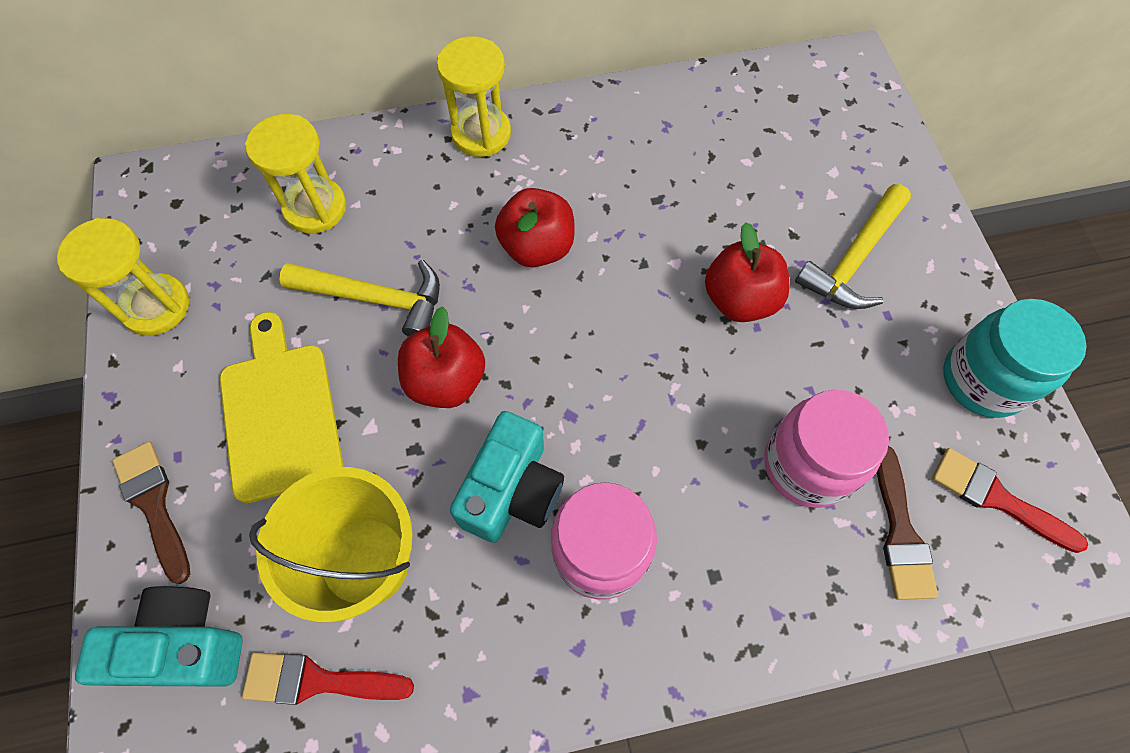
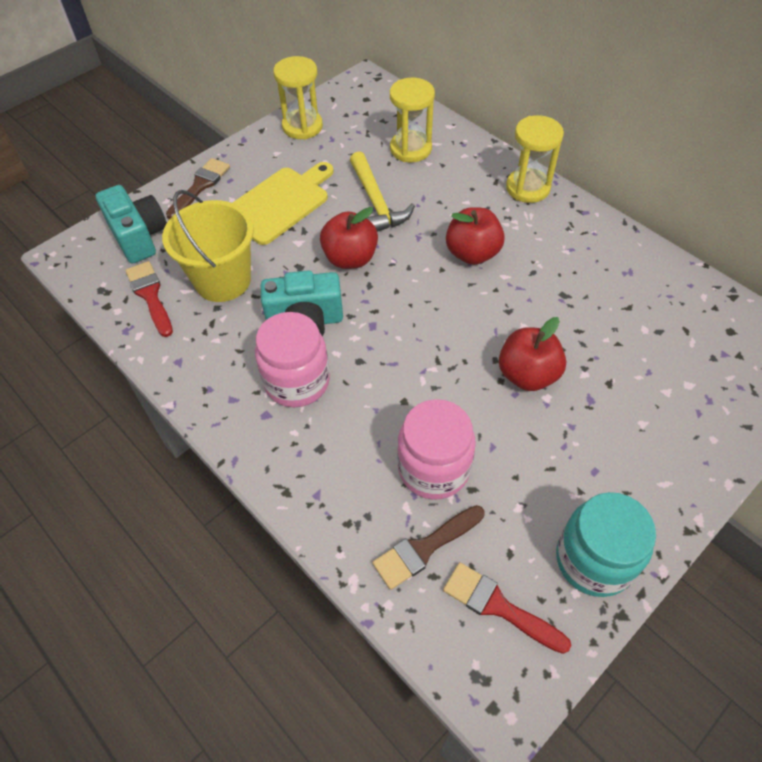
camera: 60 degrees right, 10 degrees down
yellow hammer [795,184,911,309] -> none
red brush [932,448,1088,553] -> red brush turned 60 degrees counterclockwise [443,562,572,654]

